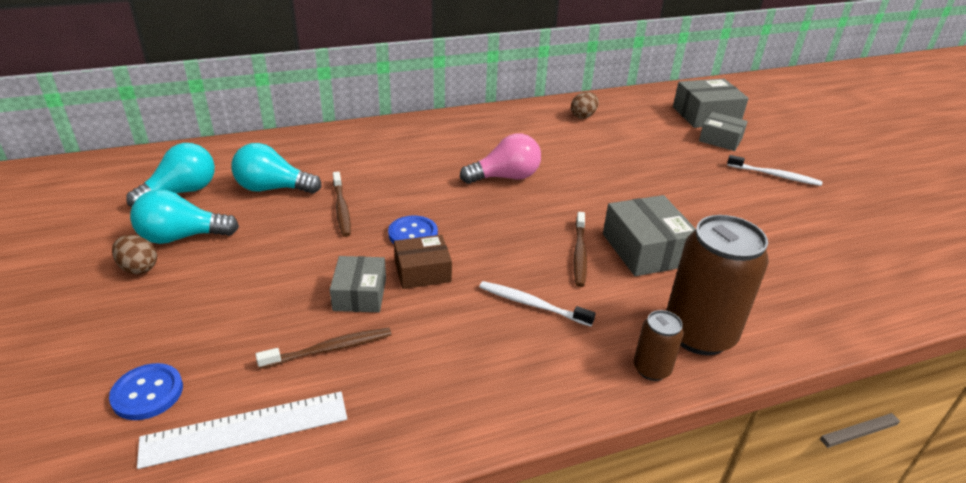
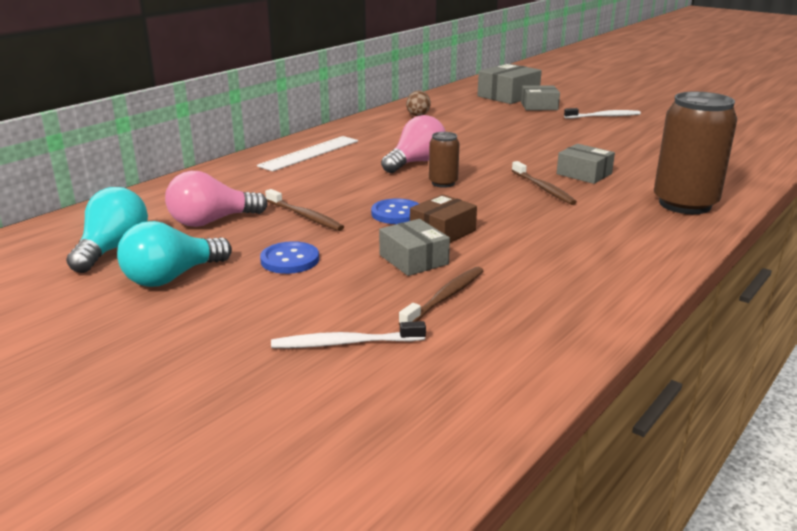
camera: 30 degrees left, 10 degrees down
blue button [109,363,183,420] -> blue button moved to [260,241,319,274]
brown egg [112,235,157,274] -> none
white ruler [137,392,347,469] -> white ruler moved to [257,136,358,172]
turquoise light bulb [231,143,322,194] -> pink light bulb [165,171,268,227]
white toothbrush [479,281,596,327] -> white toothbrush moved to [271,321,426,348]
grey box [603,195,696,276] -> grey box [556,144,615,184], size x0.66
brown can [634,310,684,381] -> brown can moved to [429,132,460,188]

